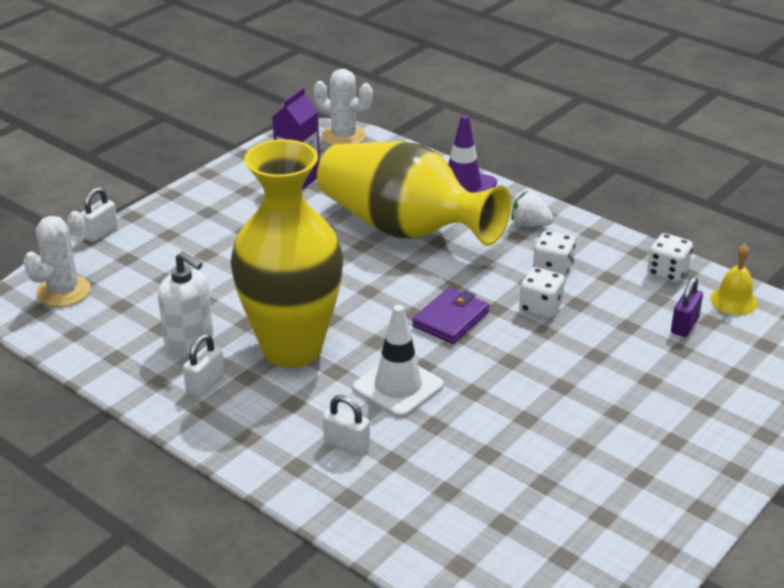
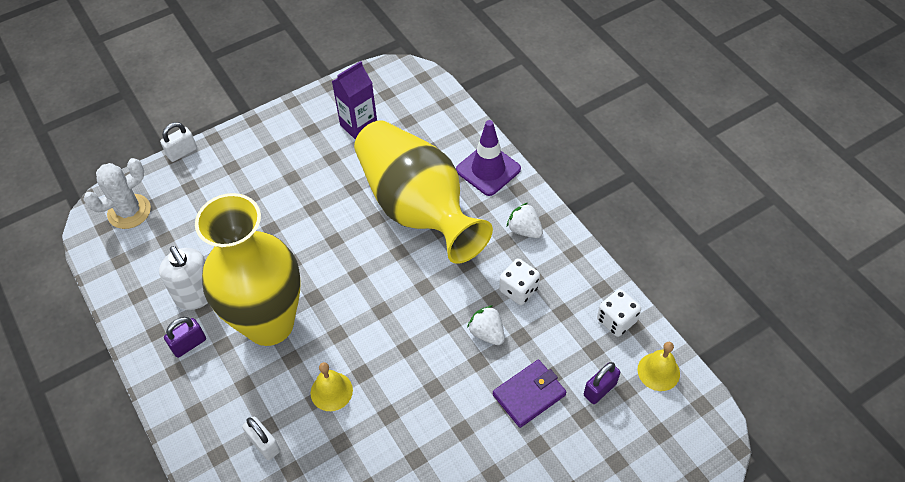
camera: 20 degrees right, 20 degrees up
white padlock [183,334,224,397] -> purple padlock [164,317,206,358]
white cactus [313,69,373,145] -> none
white traffic cone [353,305,444,417] -> yellow bell [311,362,353,411]
purple wallet [412,287,490,344] -> purple wallet moved to [493,360,566,428]
white dice [519,267,565,319] -> white strawberry [467,306,505,345]

